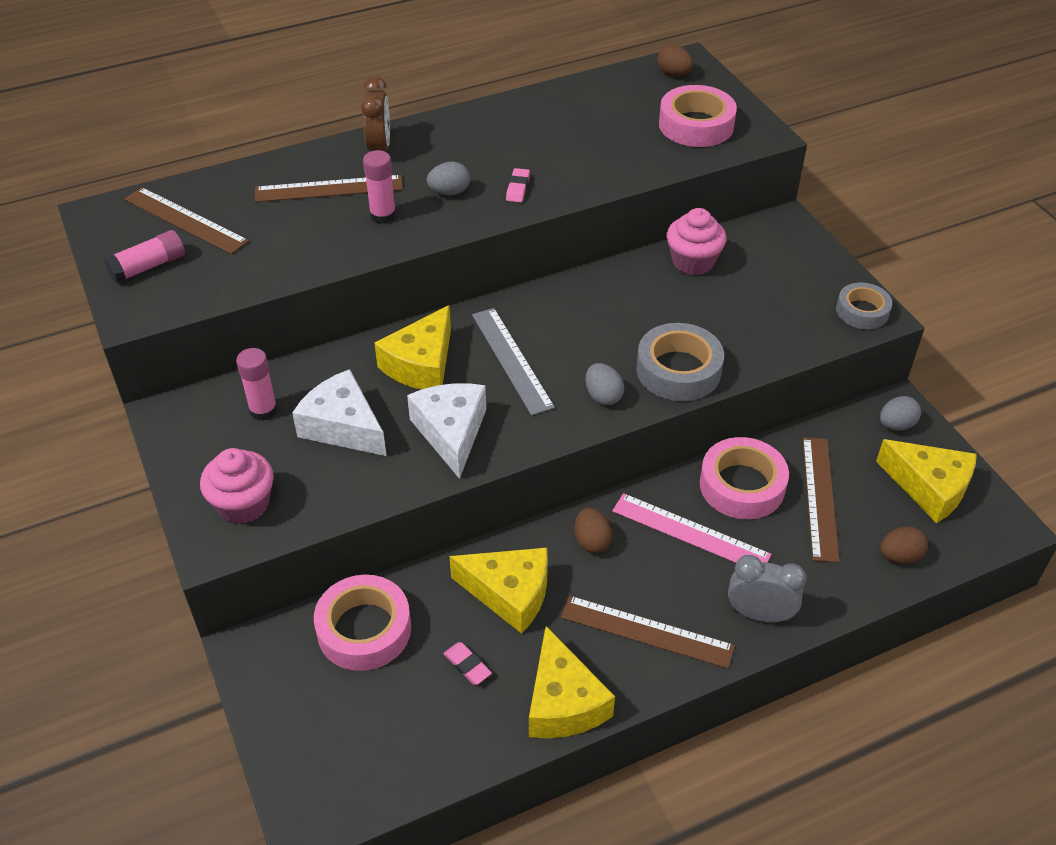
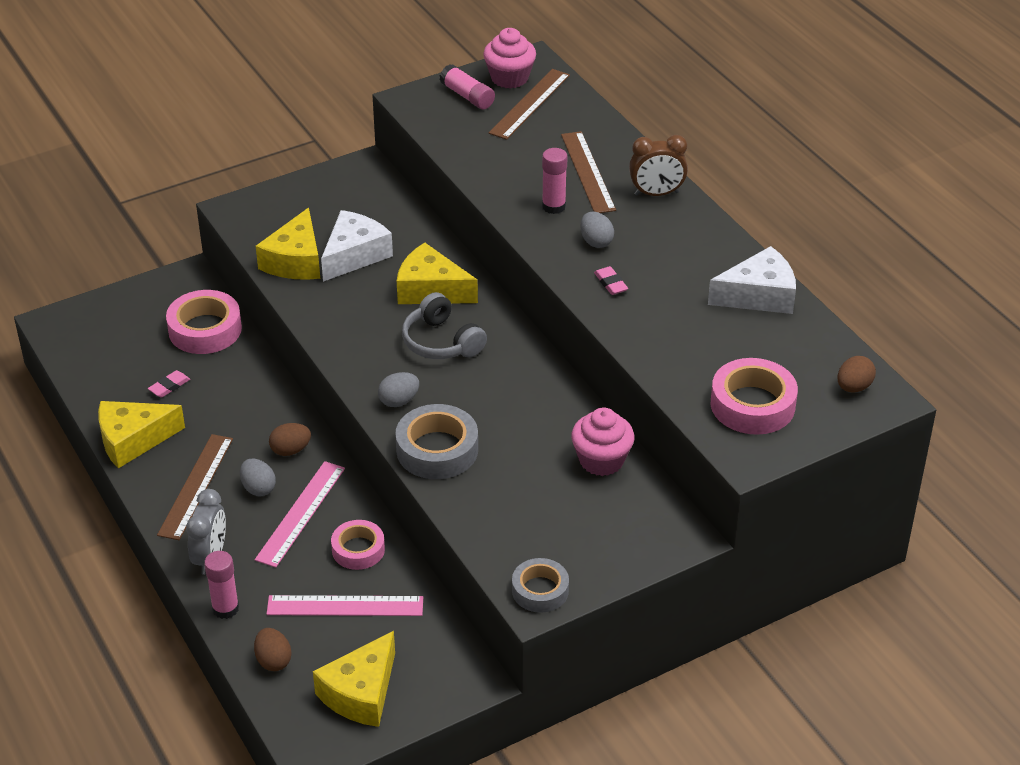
camera: 85 degrees right, 5 degrees down
pink cupcake [200,448,274,524] -> pink cupcake moved to [483,28,536,89]
pink glue stick [236,348,278,421] -> pink glue stick moved to [204,551,239,619]
white cheese [407,383,486,479] -> white cheese moved to [708,246,796,314]
yellow cheese [449,548,548,634] -> yellow cheese moved to [256,208,320,280]
grey ruler [472,308,555,416] -> grey headphones [402,292,487,359]
pink eraser [506,168,530,202] -> pink eraser turned 60 degrees clockwise [594,266,628,295]
pink tape [700,437,789,519] -> pink tape [331,520,385,570], size x0.64
brown ruler [803,437,840,563] -> pink ruler [267,595,423,616]
grey egg [880,396,921,431] -> grey egg moved to [240,459,276,496]

